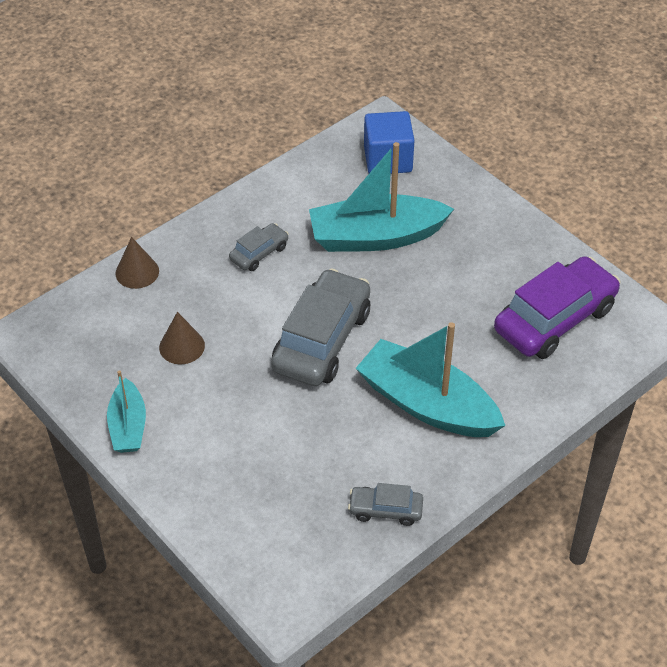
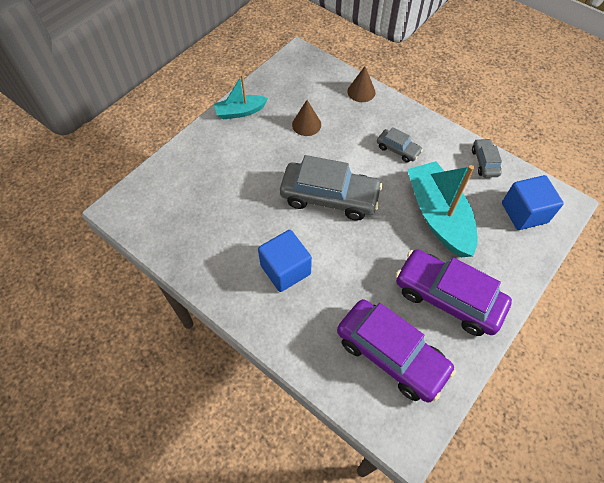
camera: 80 degrees right, 10 degrees up
grey car [348,483,423,526] -> grey car moved to [472,138,502,178]
turquoise boat [356,322,506,437] -> blue cube [258,230,312,292]
none -> purple car [395,249,512,336]

